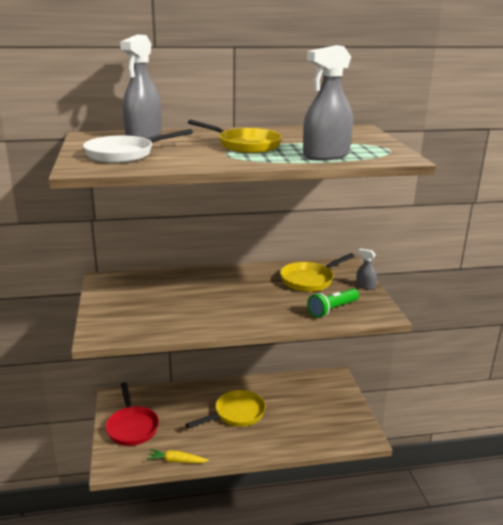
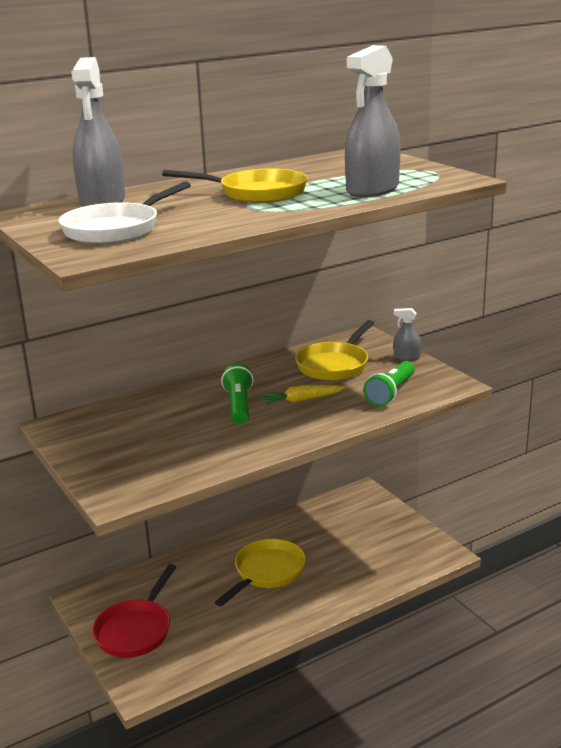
camera: 20 degrees left, 0 degrees up
red pan [106,382,159,446] -> red pan turned 60 degrees clockwise [92,564,176,658]
yellow carrot [147,449,209,463] -> yellow carrot moved to [261,385,346,404]
none -> green flashlight [221,363,254,424]

